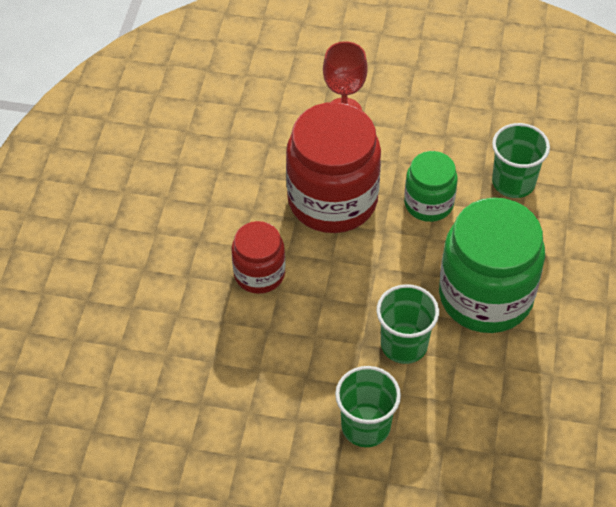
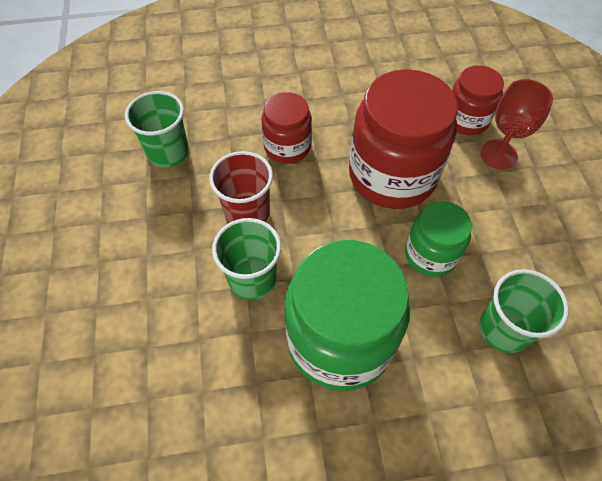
camera: 70 degrees right, 5 degrees up
green cup [335,366,401,447] -> green cup moved to [125,91,189,168]
none -> red cup [209,151,273,223]
none -> red jar [452,65,504,135]

